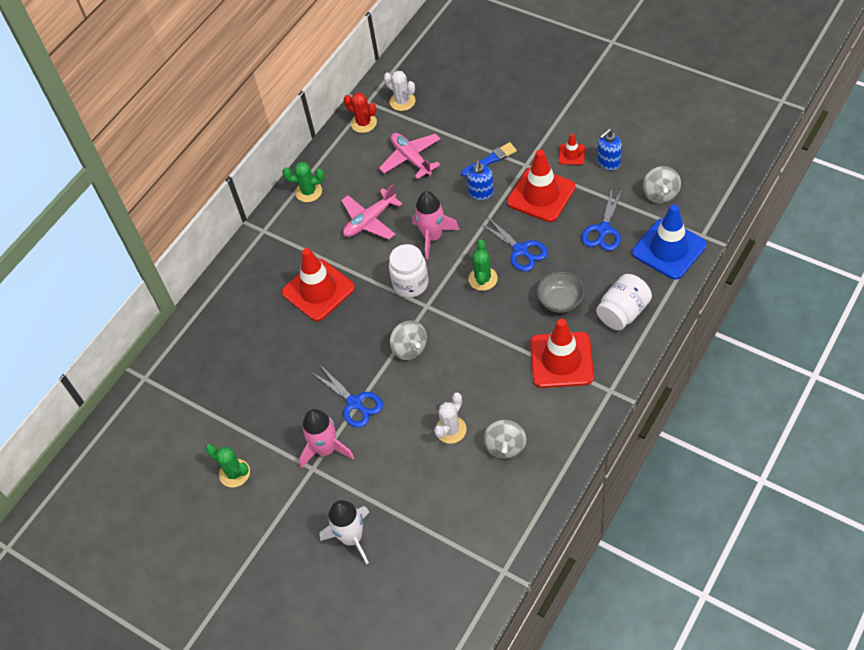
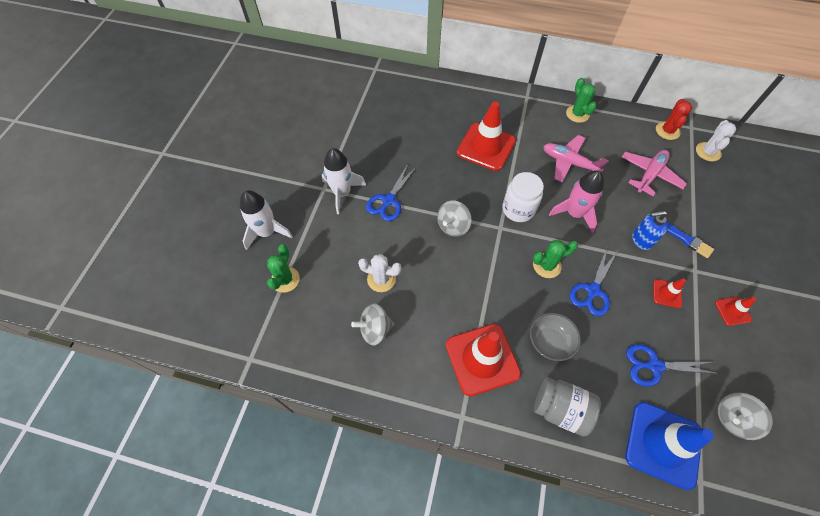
camera: 65 degrees right, 5 degrees up
green cactus [206,444,250,488] -> green cactus moved to [267,244,300,293]
pink rocket [299,409,354,468] -> white rocket [322,148,366,214]
red traffic cone [507,150,576,222] -> red traffic cone [653,279,686,308], size x0.47
white jar [596,274,652,330] -> grey jar [534,377,601,437]
blue soap dispenser [597,128,622,171] -> none

